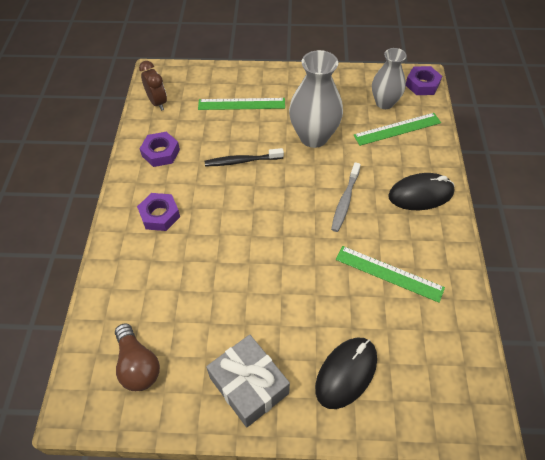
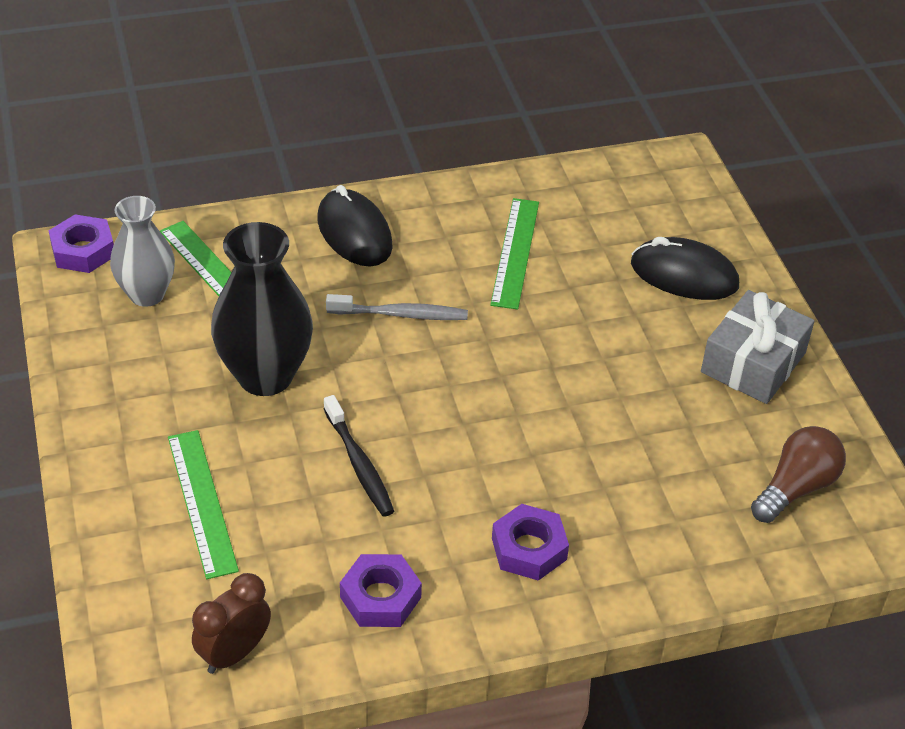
camera: 110 degrees left, 10 degrees down
grey vase [289,50,343,148] -> black vase [211,222,313,396]

